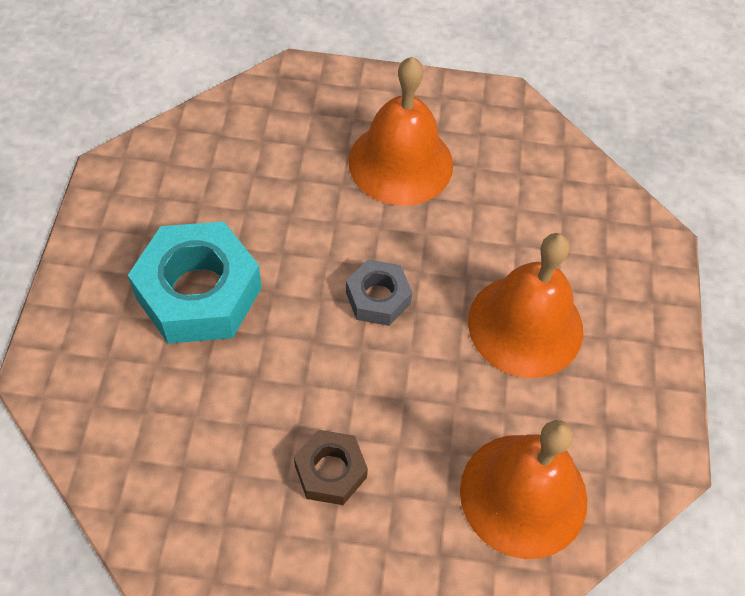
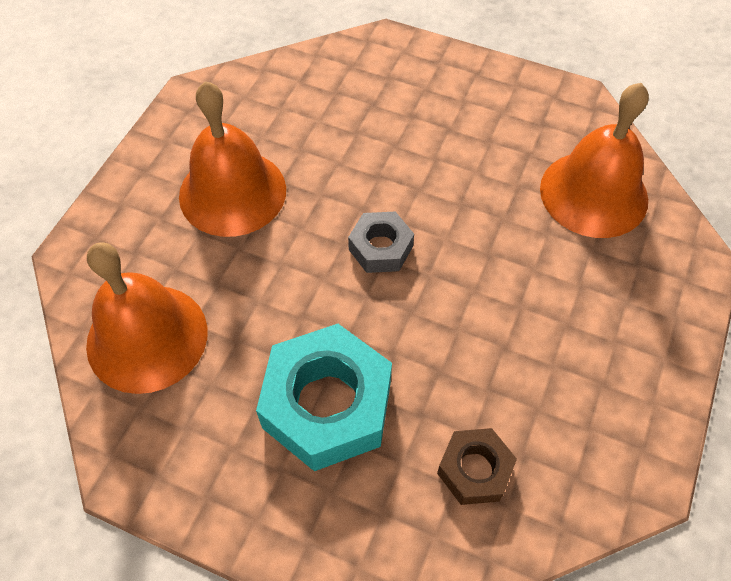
camera: 70 degrees left, 0 degrees up
brown nut [294,430,368,505] -> brown nut moved to [437,428,517,505]
orange bell [468,233,583,378] -> orange bell moved to [86,242,208,394]

